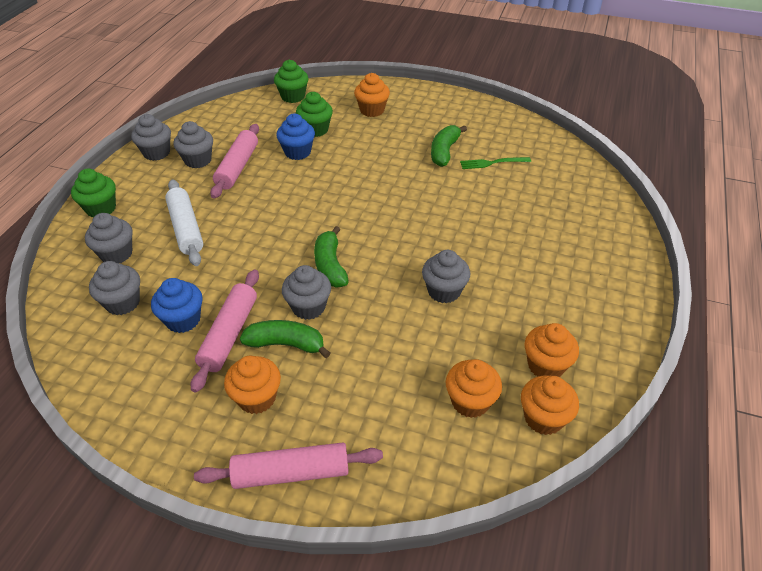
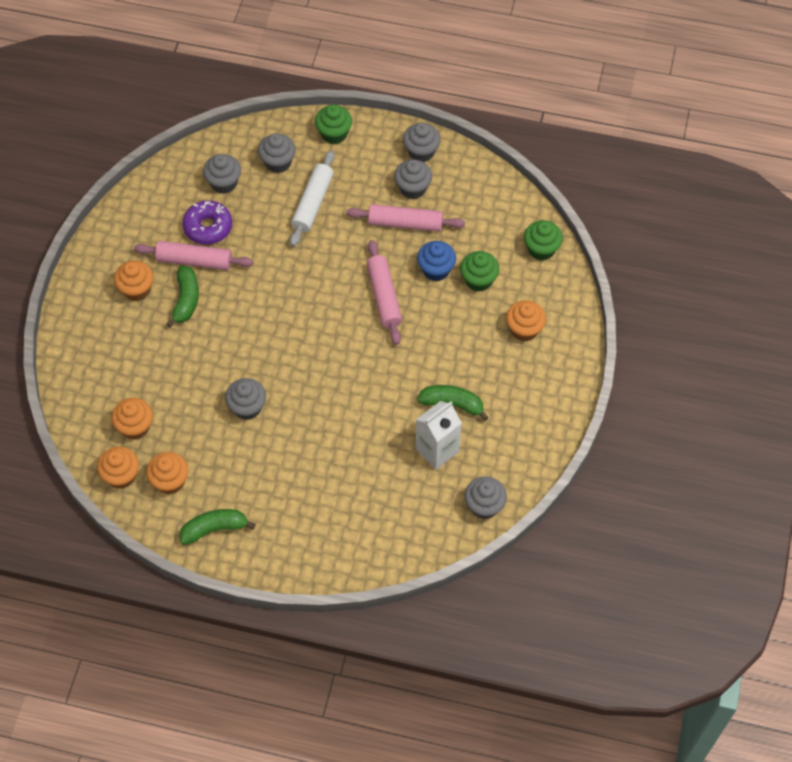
camera: 85 degrees right, 15 degrees up
blue cupcake [151,278,202,333] -> purple donut [182,200,232,245]
white rolling pin [165,180,203,266] -> white rolling pin turned 45 degrees counterclockwise [290,151,335,247]
pink rolling pin [194,442,383,489] -> pink rolling pin moved to [366,240,402,345]
grey cupcake [282,265,331,320] -> grey cupcake moved to [464,476,507,519]
green banana [314,226,349,287] -> green banana moved to [180,509,256,545]
green fork [460,157,531,169] -> white carton [415,401,462,470]

